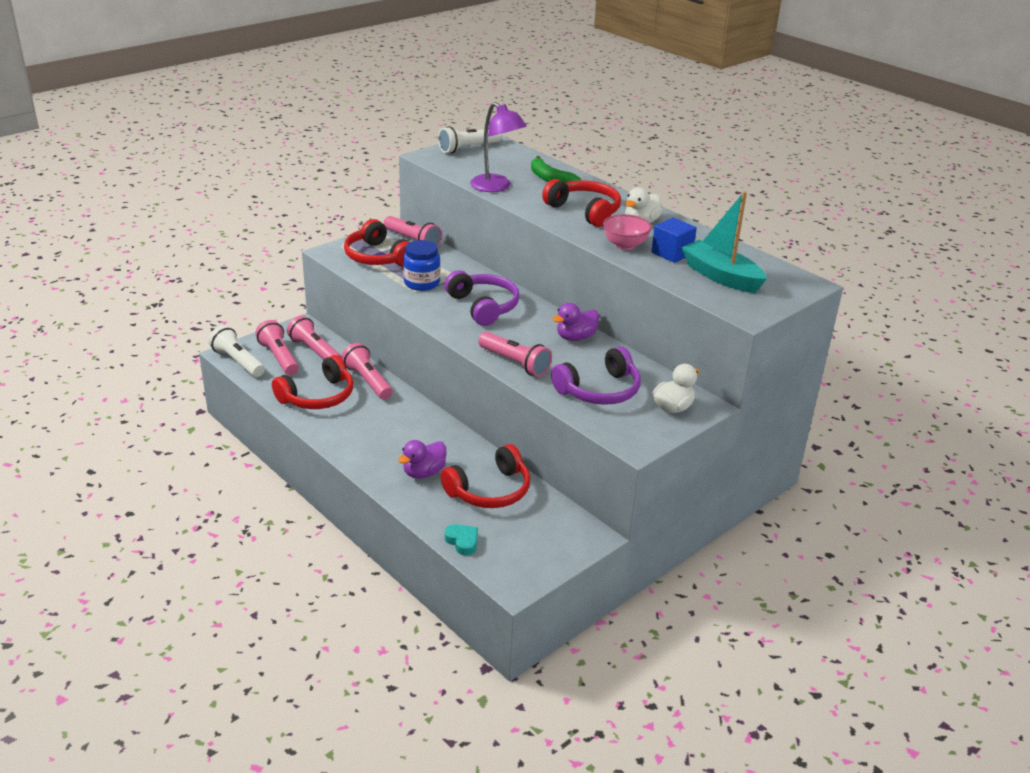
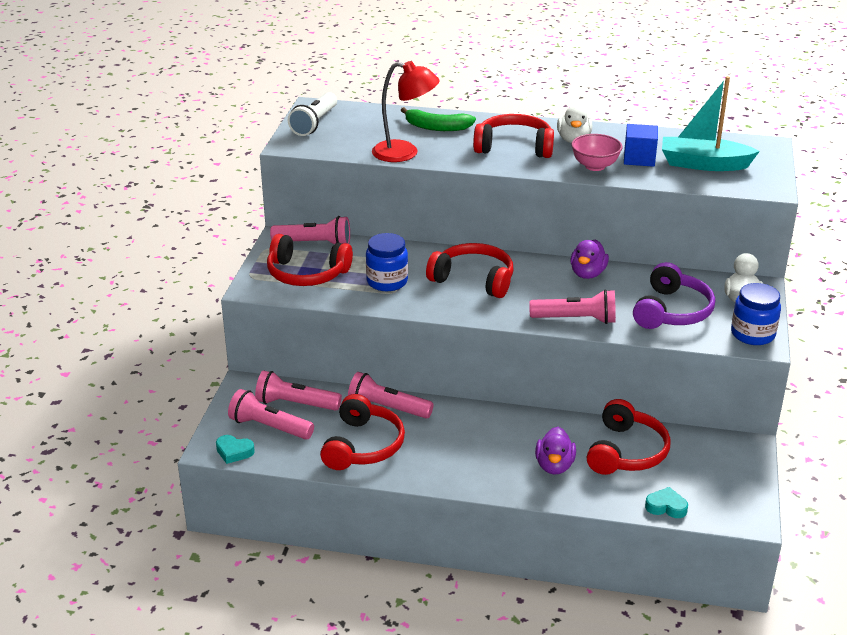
camera: 35 degrees left, 0 degrees up
white flashlight [209,325,265,377] -> turquoise heart [216,435,255,464]
purple headphones [445,270,520,326] -> red headphones [426,243,513,298]
purple lamp [470,102,527,192] -> red lamp [372,61,440,162]
none -> blue jar [731,283,781,345]

